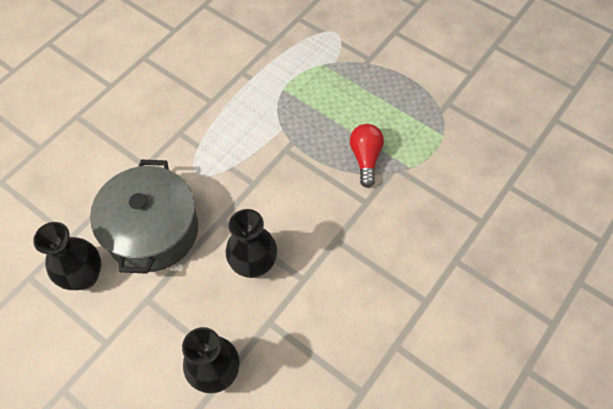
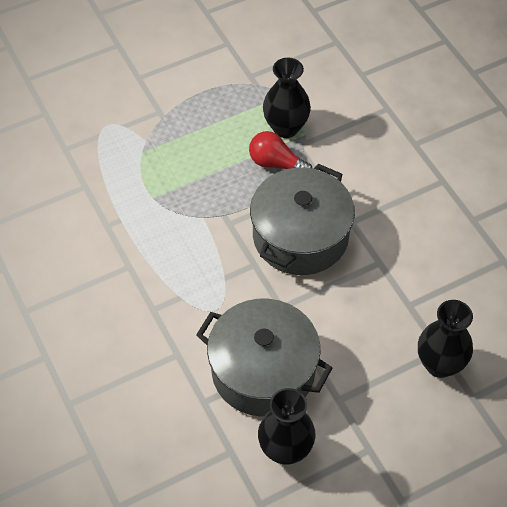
camera: 65 degrees left, 5 degrees down
black vase [226,209,277,278] -> black vase moved to [263,58,311,138]
none -> grey pot [250,164,355,275]

